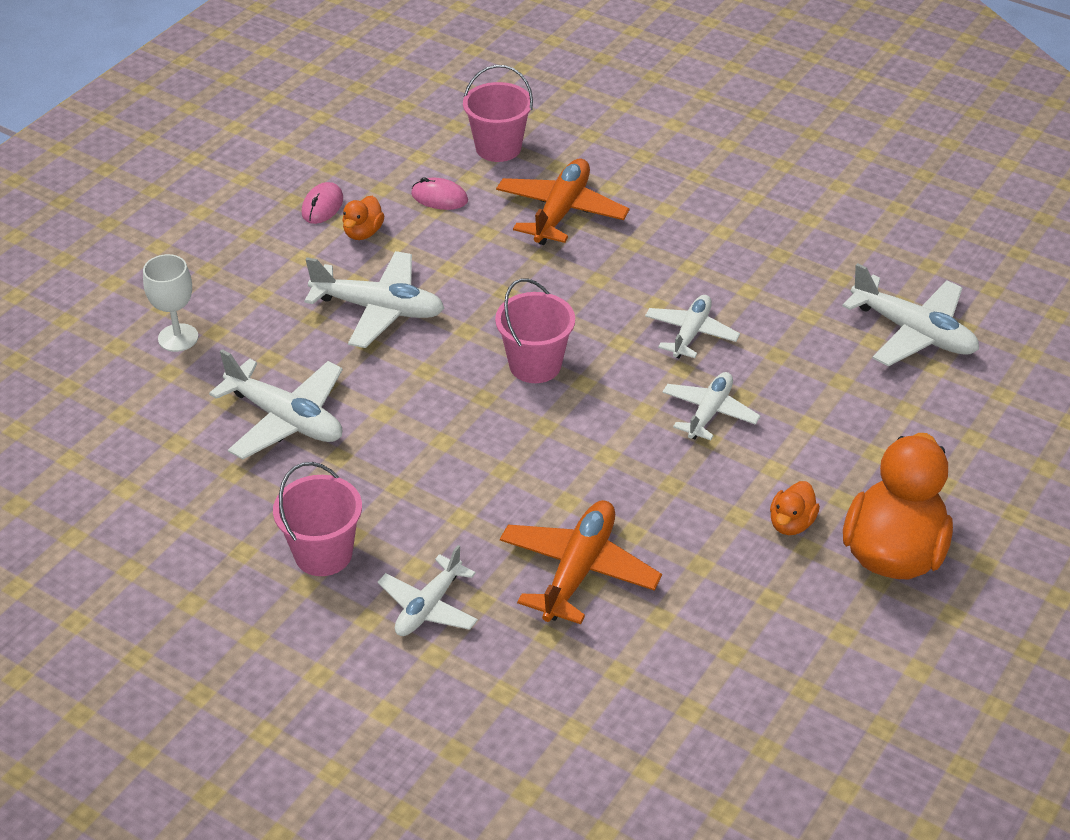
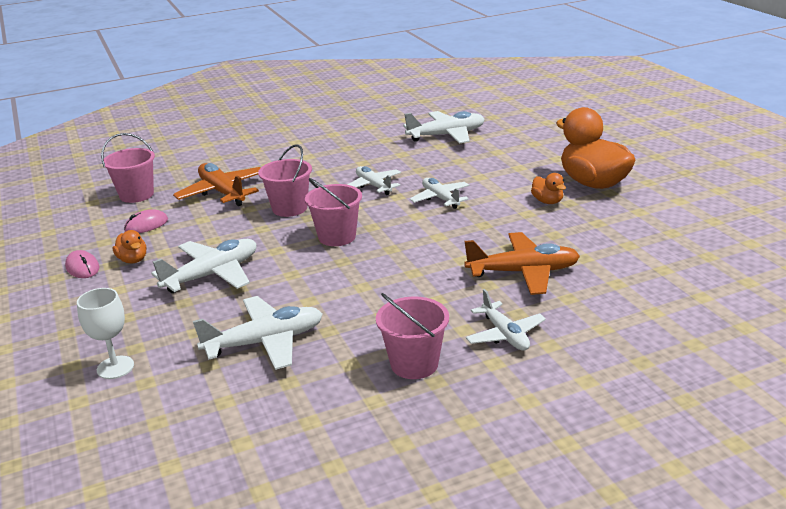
camera: 55 degrees left, 15 degrees down
orange plane [500,500,662,624] -> orange plane turned 120 degrees clockwise [464,232,580,295]
none -> pink bucket [258,144,312,217]

